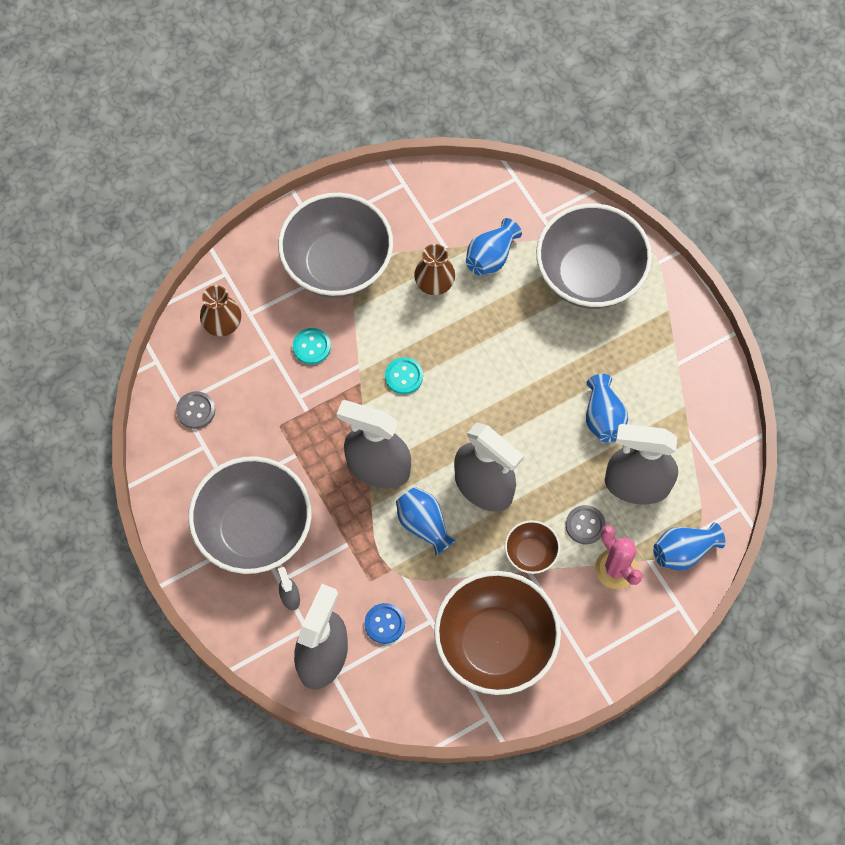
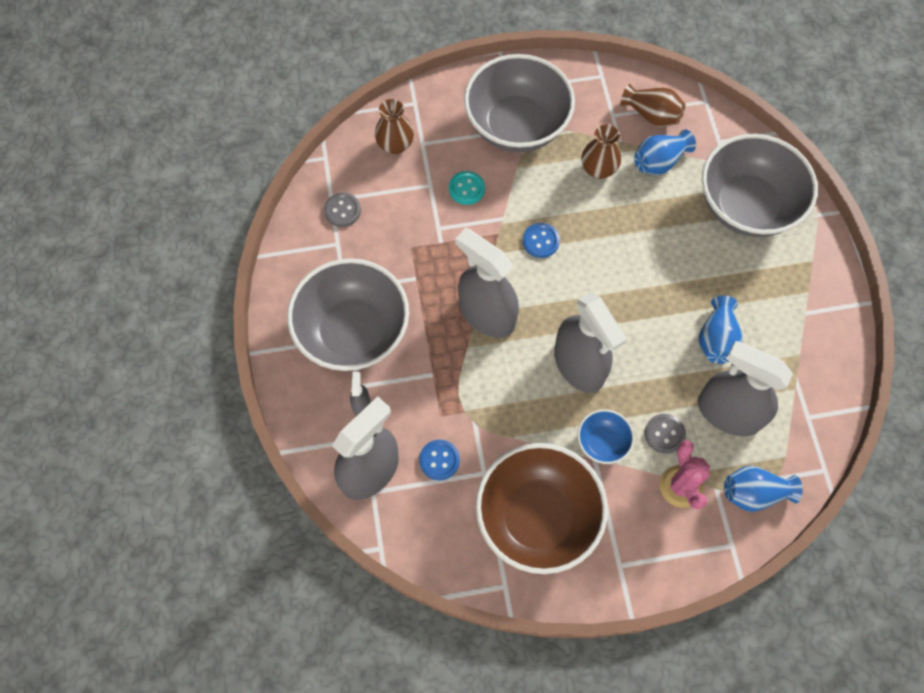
camera: 20 degrees right, 0 degrees up
turquoise button [385,357,423,394] -> blue button [522,223,560,258]
blue vase [396,487,457,556] -> none
brown bowl [505,520,560,574] -> blue bowl [578,409,634,464]
none -> brown vase [621,84,685,127]

